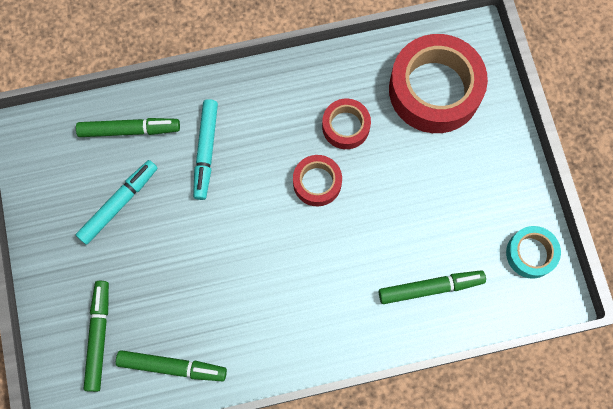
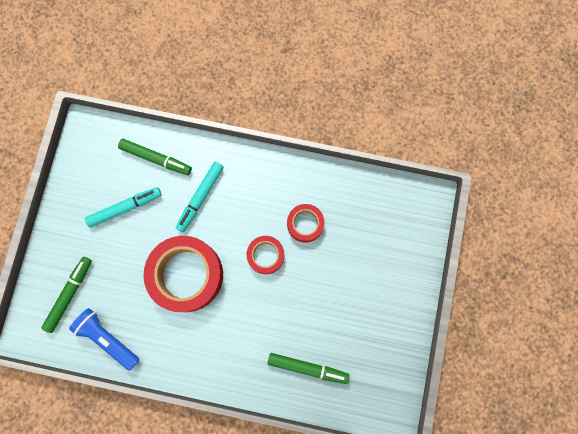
camera: 25 degrees right, 5 degrees up
green marker [116,350,227,381] -> blue flashlight [69,308,139,371]
red tape [389,34,488,133] -> red tape moved to [143,236,223,312]
turquoise tape [506,226,561,279] -> none

